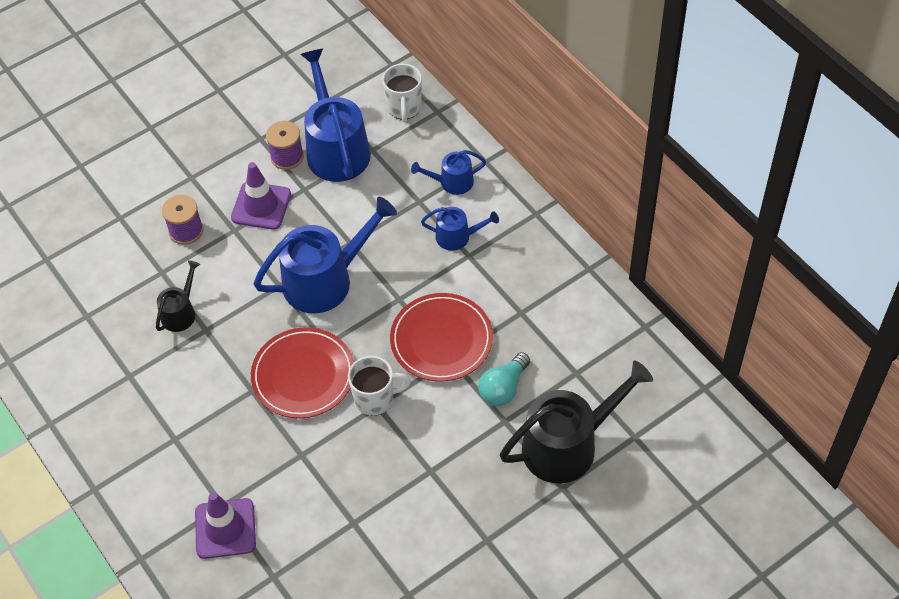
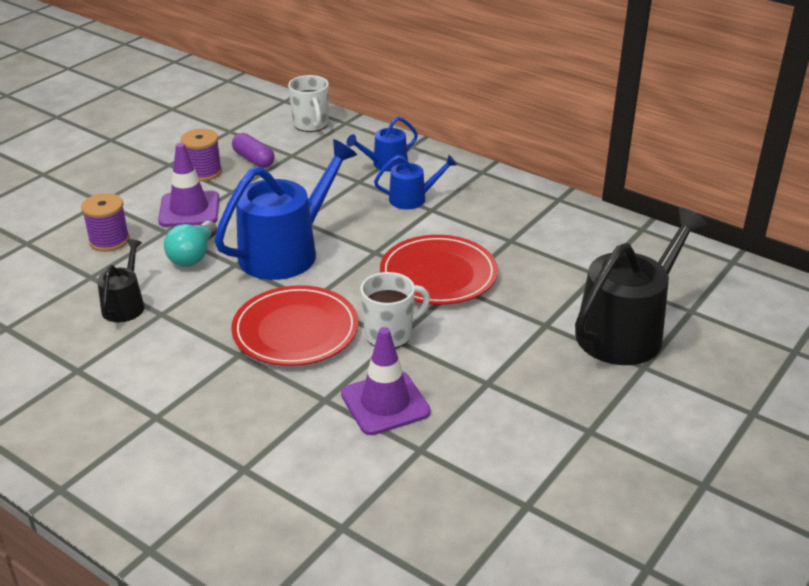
camera: 20 degrees left, 20 degrees down
purple traffic cone [195,492,256,559] -> purple traffic cone moved to [341,327,431,435]
blue watering can [300,48,371,182] -> purple capsule [232,133,275,168]
turquoise light bulb [478,352,530,406] -> turquoise light bulb moved to [164,221,217,267]

